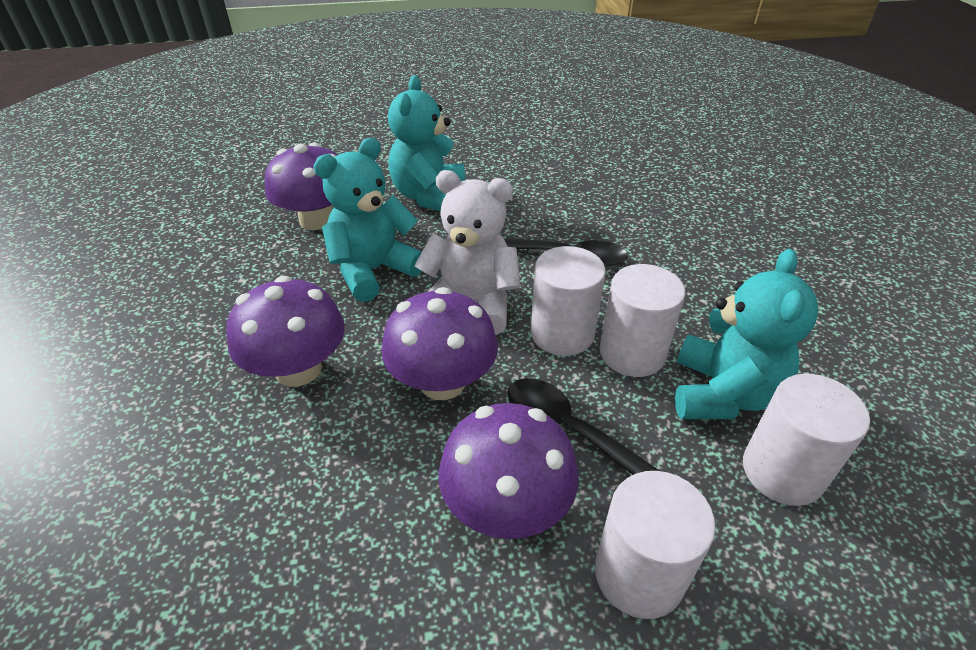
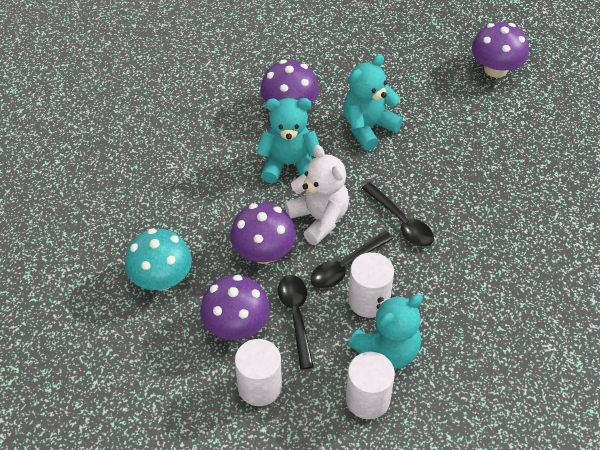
camera: 40 degrees right, 10 degrees up
purple mushroom [226,276,345,387] -> purple mushroom moved to [472,22,529,78]
white cylinder [531,246,606,356] -> black spoon [310,231,393,289]
none -> turquoise mushroom [125,228,192,291]

